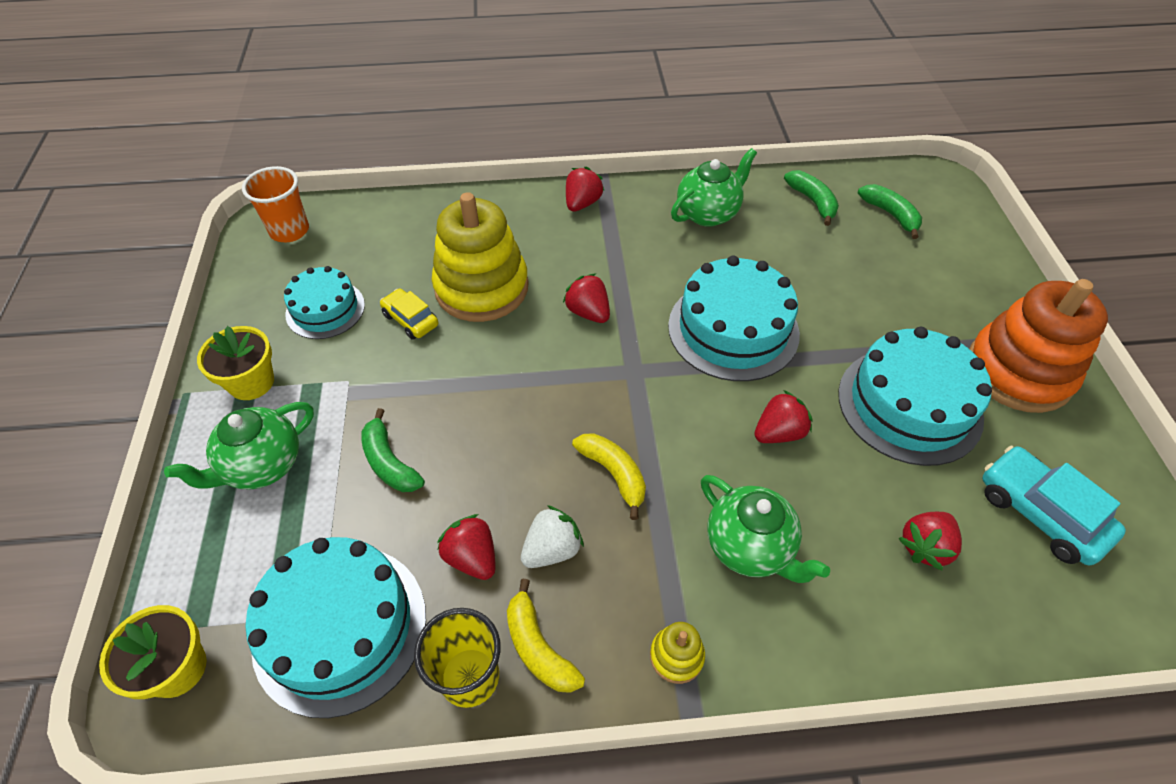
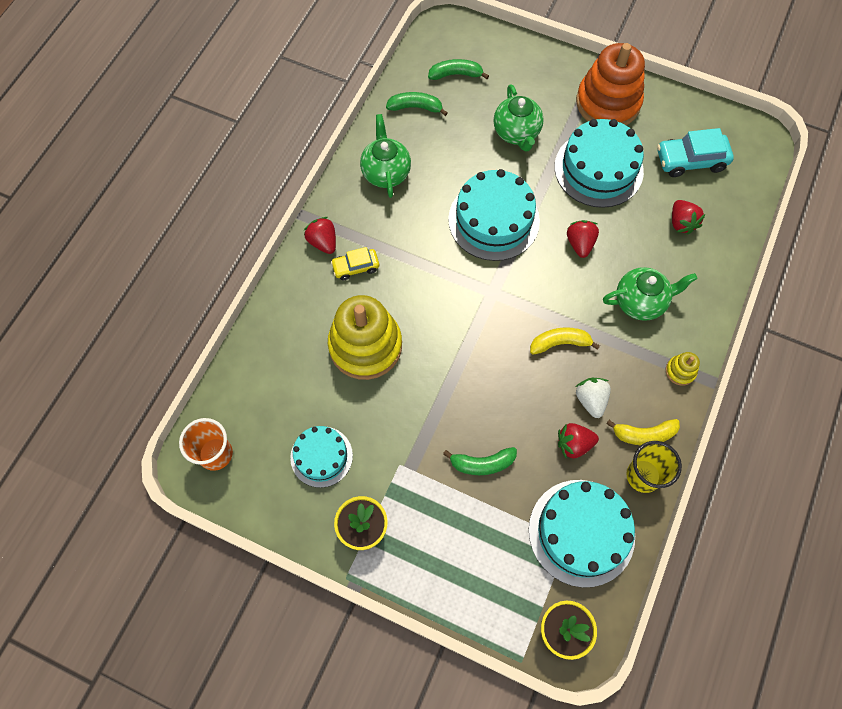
camera: 60 degrees left, 15 degrees up
green teapot [164,402,314,489] -> green teapot moved to [494,84,544,151]
yellow car [380,289,438,340] -> yellow car moved to [331,247,379,280]
red strawberry [563,273,610,323] -> none

